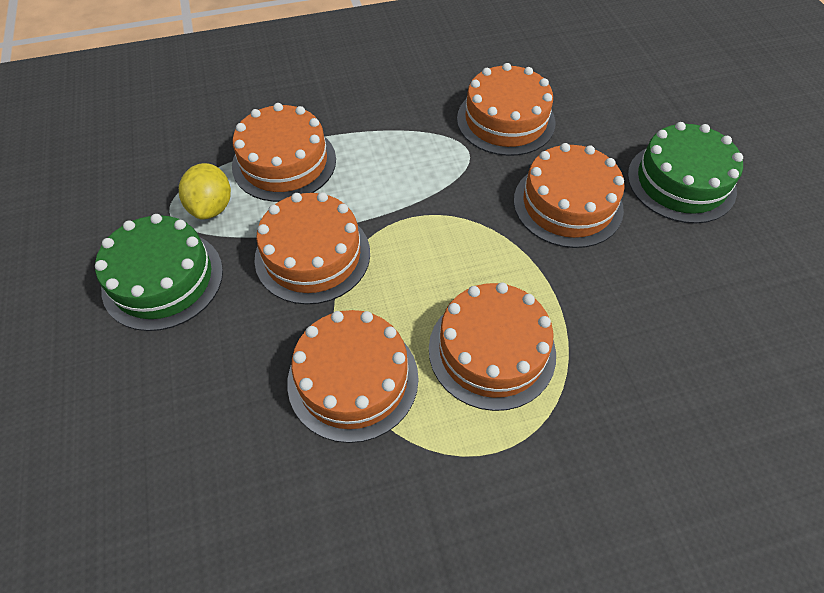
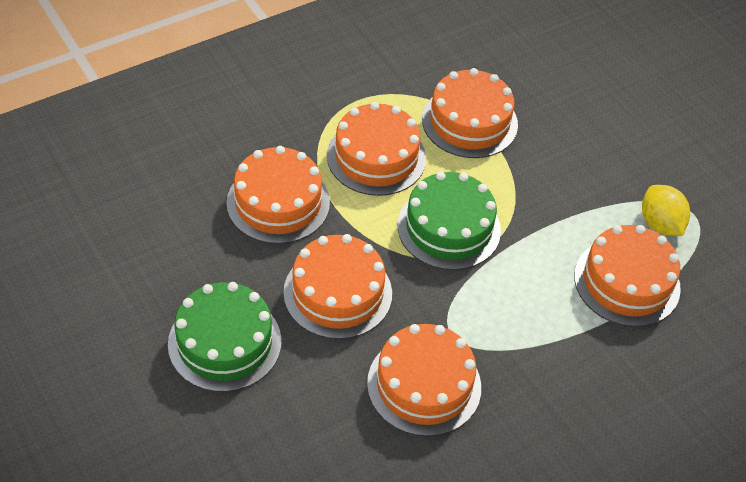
camera: 160 degrees right, 5 degrees down
green cake [95,214,223,331] -> green cake moved to [397,172,501,270]
orange cake [254,192,370,304] -> orange cake moved to [226,146,330,244]

